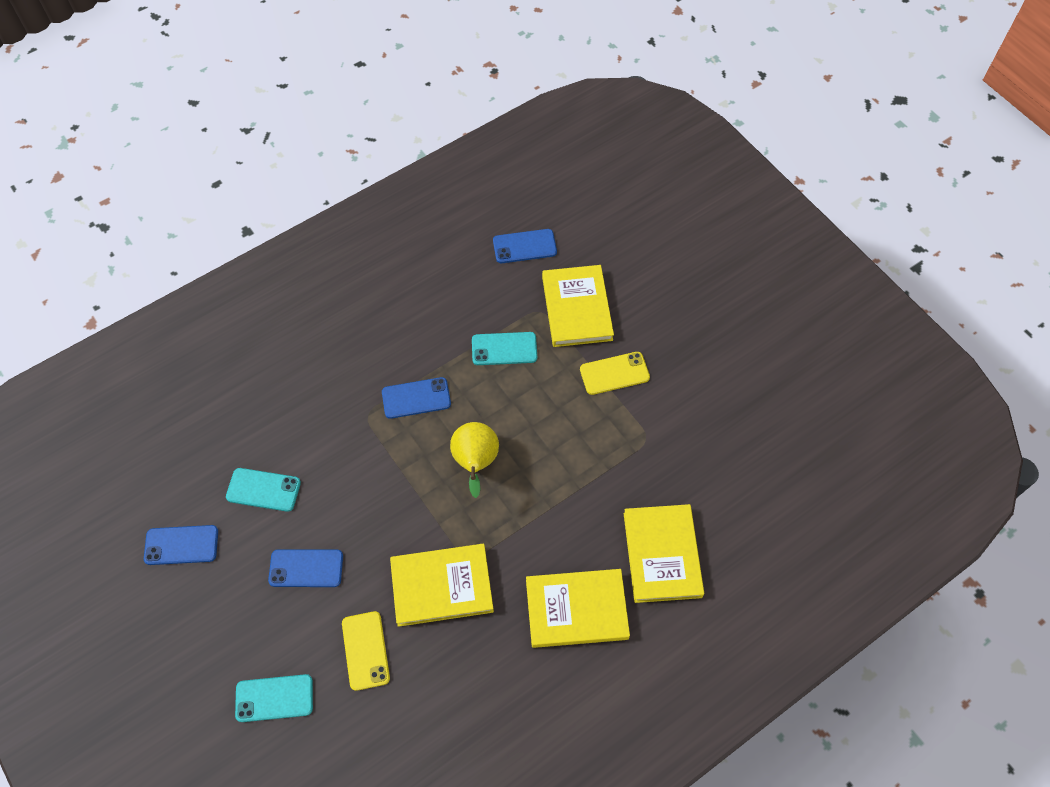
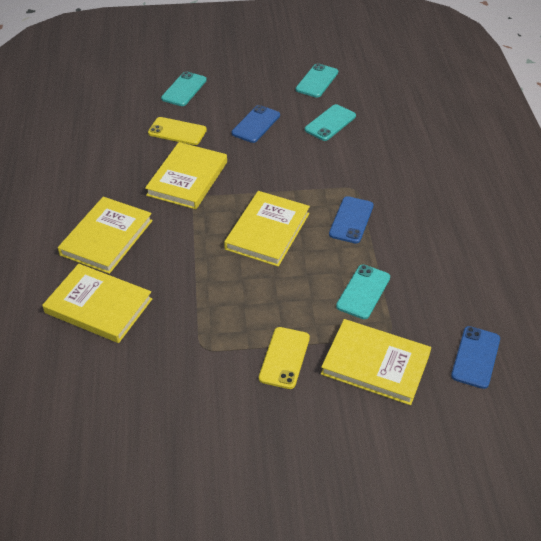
camera: 120 degrees right, 15 degrees down
blue phone [144,525,218,565] -> turquoise phone [296,63,338,98]
yellow pear [450,422,499,498] -> yellow book [224,191,310,267]

